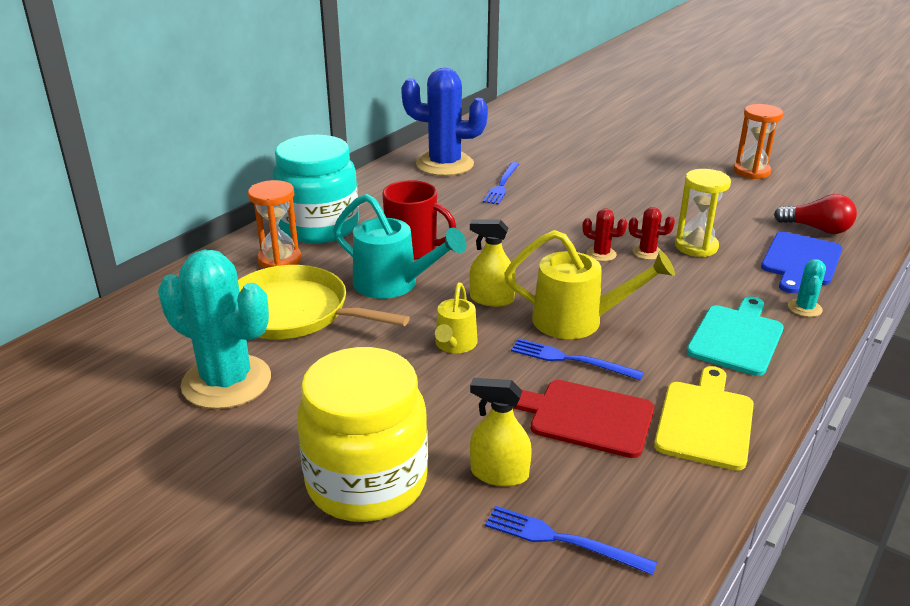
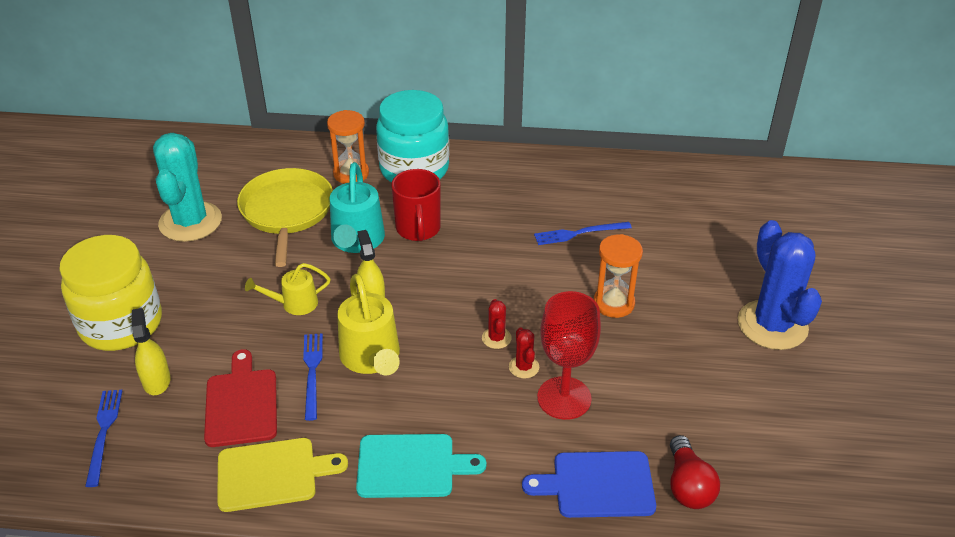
camera: 60 degrees right, 10 degrees up
blue cactus [401,68,488,176] -> blue cactus moved to [738,220,822,350]
yellow hourglass [675,169,731,257] -> red goblet [537,291,601,420]
orange hourglass [733,104,783,179] -> orange hourglass moved to [594,234,643,318]
turquoise cactus [788,259,826,317] -> none

